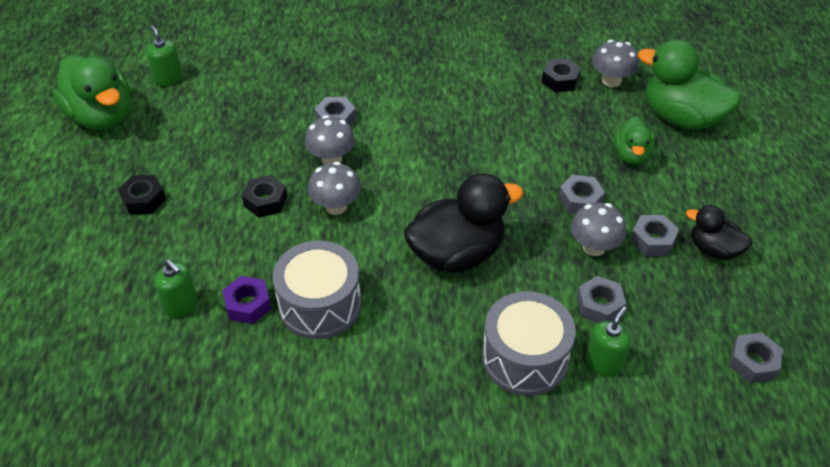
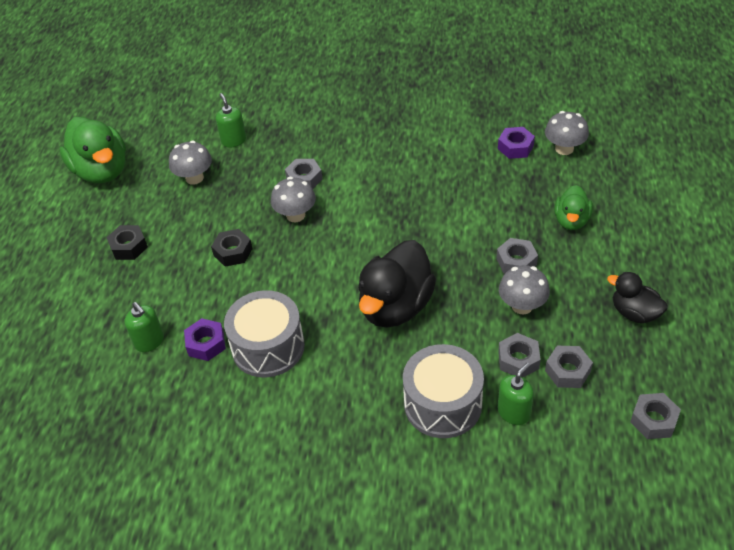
camera: 10 degrees right, 0 degrees up
green soap dispenser [147,25,183,86] -> green soap dispenser moved to [216,93,246,148]
grey mushroom [308,162,361,215] -> grey mushroom moved to [169,140,212,185]
black duck [404,174,524,273] -> black duck turned 135 degrees clockwise [358,240,436,328]
black nut [542,58,581,92] -> purple nut [498,127,535,159]
grey nut [630,215,679,256] -> grey nut moved to [545,346,593,388]
green duck [638,39,742,130] -> none

